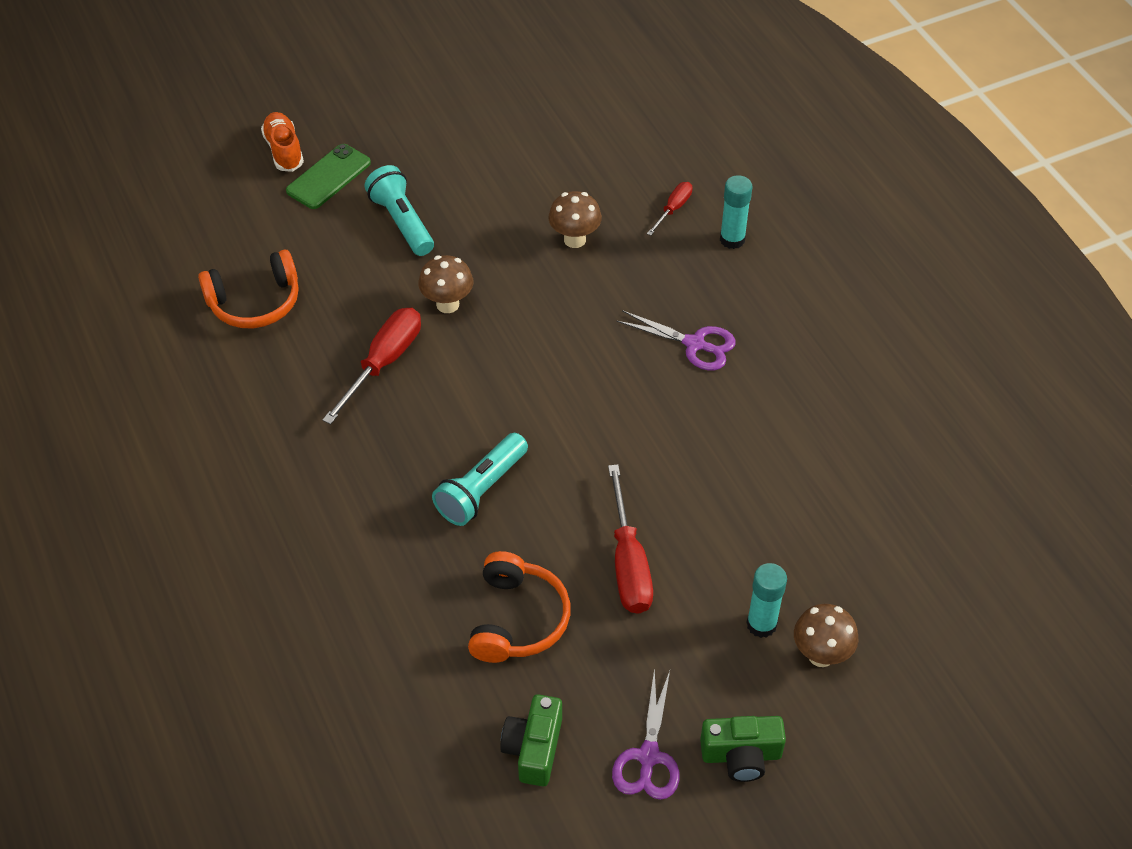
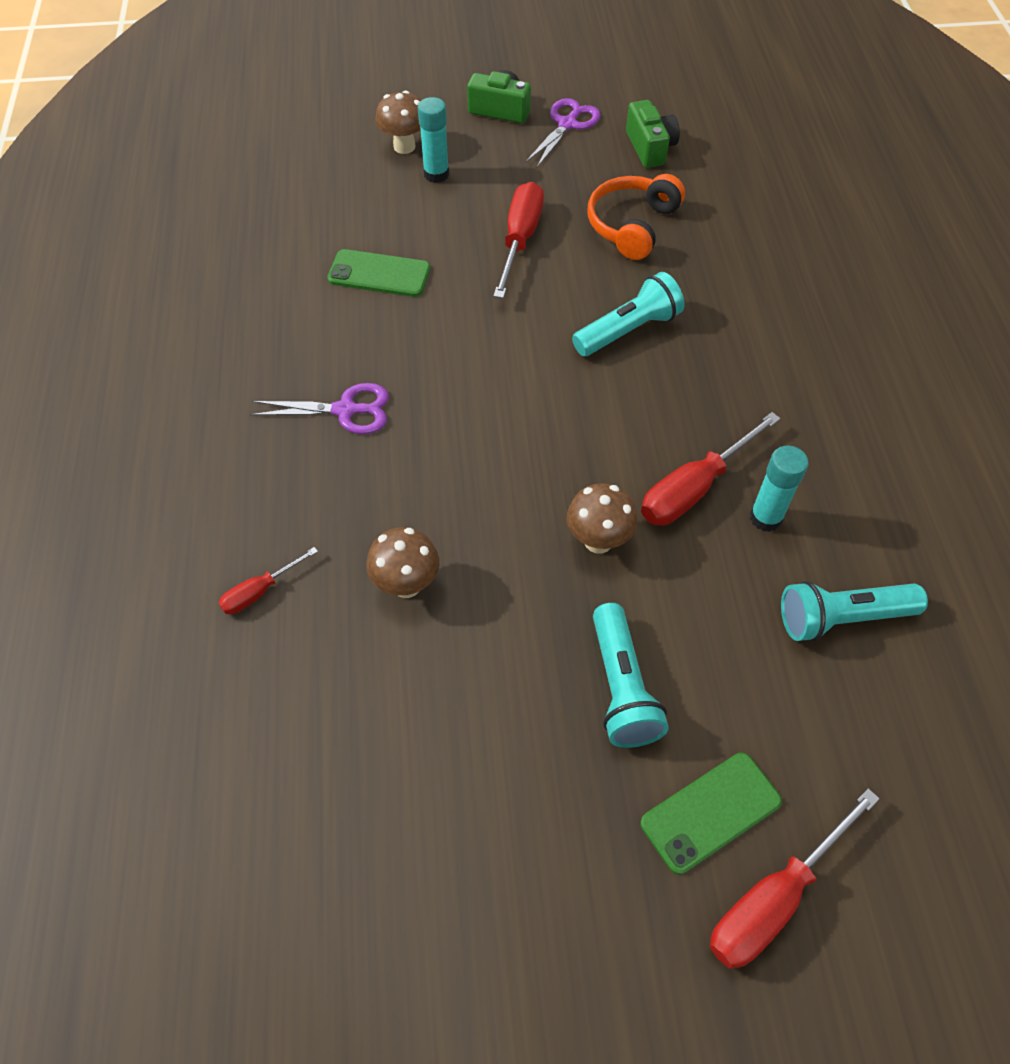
camera: 160 degrees left, 5 degrees up
orange headphones [198,249,299,328] -> turquoise flashlight [781,581,928,642]
orange shoe [261,112,304,172] -> red screwdriver [710,788,880,969]
green camera [500,694,562,786] -> green camera turned 45 degrees counterclockwise [626,100,680,168]
purple scissors [617,310,736,371] -> purple scissors turned 135 degrees clockwise [250,383,389,434]
turquoise glue stick [720,175,752,249] -> turquoise glue stick moved to [750,445,808,532]
none -> green phone [327,249,430,297]

